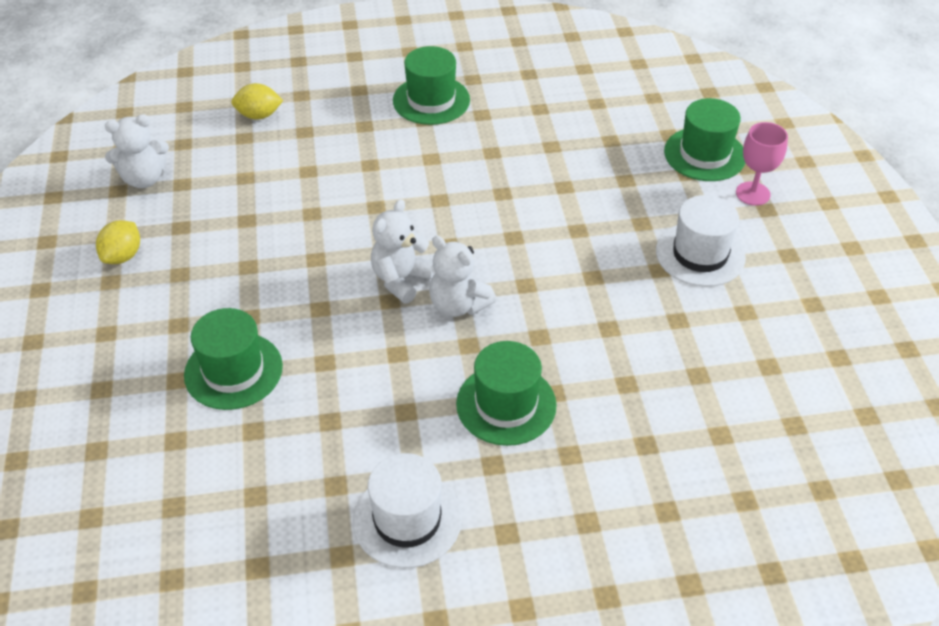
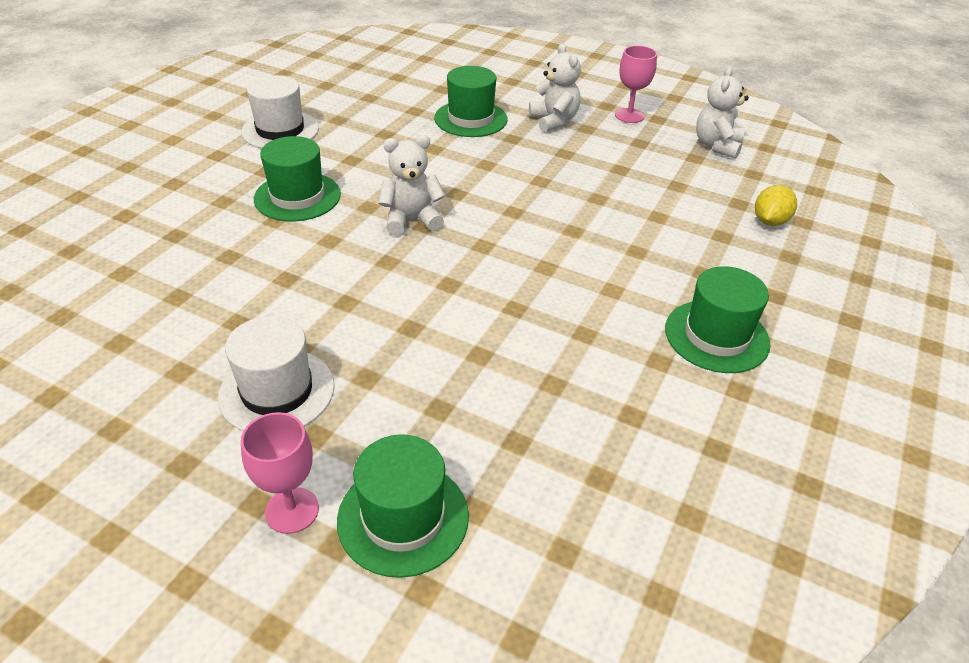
camera: 125 degrees right, 5 degrees down
yellow lemon [96,220,140,264] -> pink goblet [615,46,657,123]
white teddy bear [371,199,434,304] -> white teddy bear moved to [529,43,581,132]

